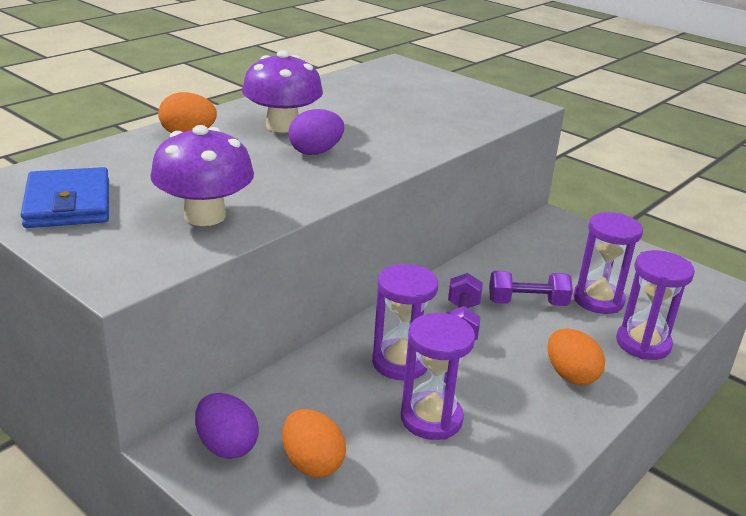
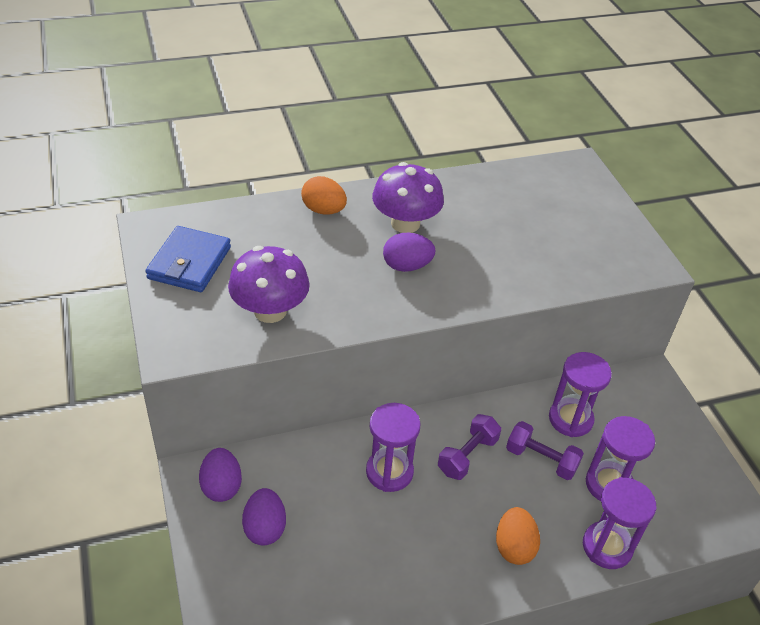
camera: 30 degrees right, 15 degrees up
orange egg [282,409,346,478] -> purple egg [242,488,286,546]
purple hourglass [401,313,475,440] -> purple hourglass moved to [549,352,612,437]

